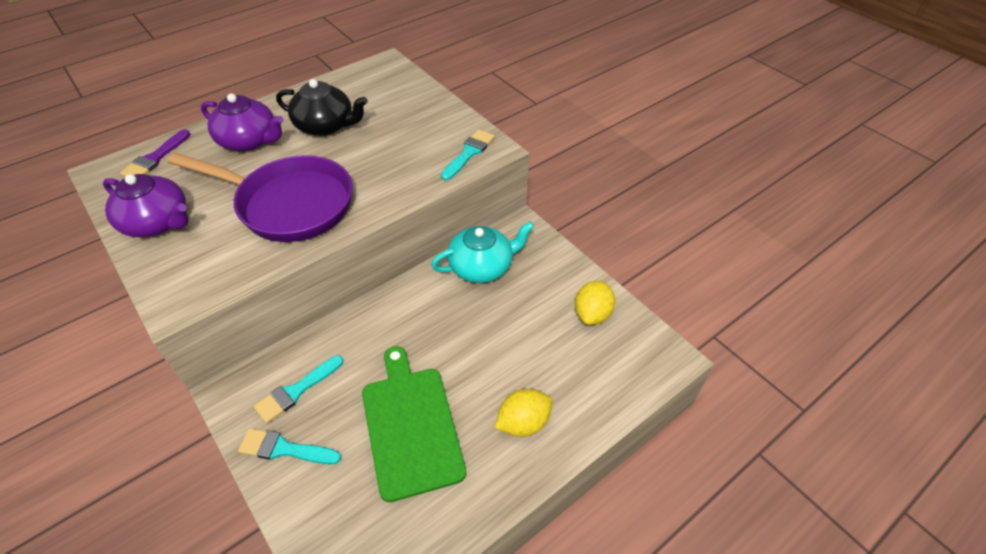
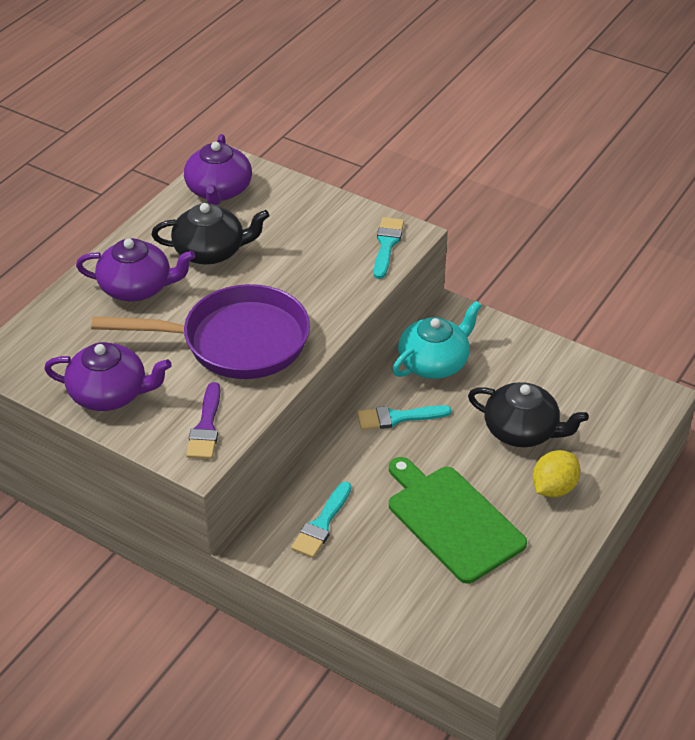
camera: 20 degrees left, 5 degrees down
purple brush [120,129,191,177] -> purple brush moved to [186,382,221,459]
turquoise brush [238,428,341,465] -> turquoise brush moved to [357,405,451,430]
yellow lemon [575,281,615,325] -> none
none -> purple teapot [184,134,252,205]
none -> black teapot [468,382,589,447]

